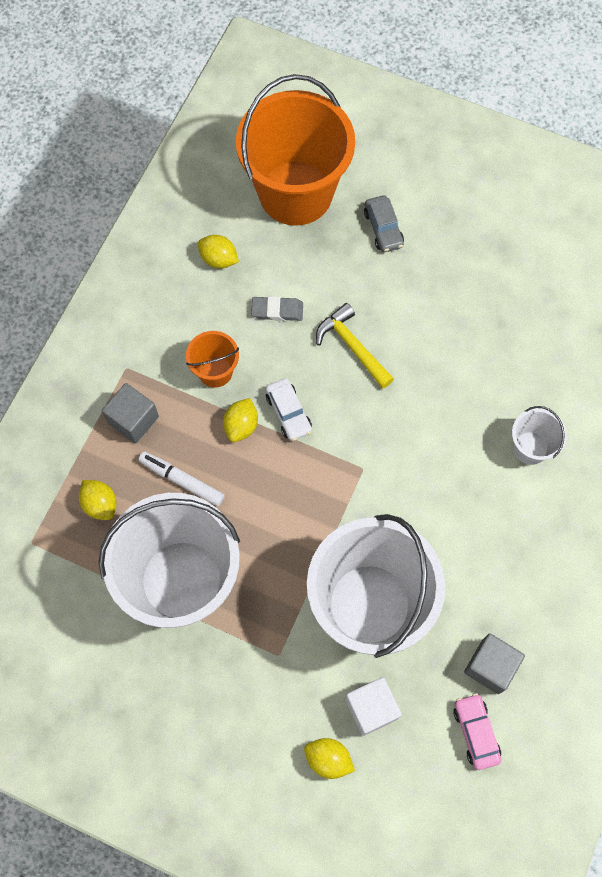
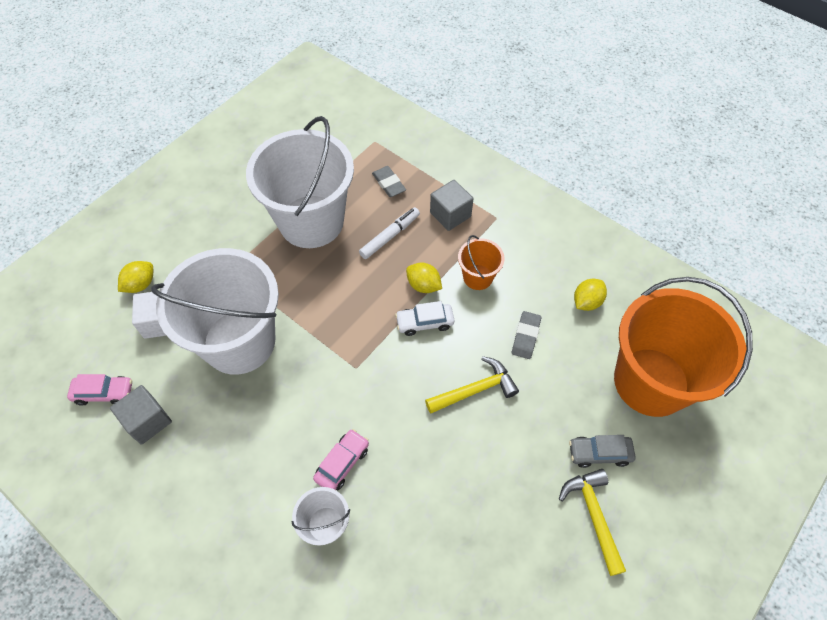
camera: 105 degrees right, 10 degrees down
yellow lemon [79,480,117,520] -> grey eraser [372,166,406,197]
none -> pink car [313,429,369,490]
none -> yellow hammer [559,469,626,576]

